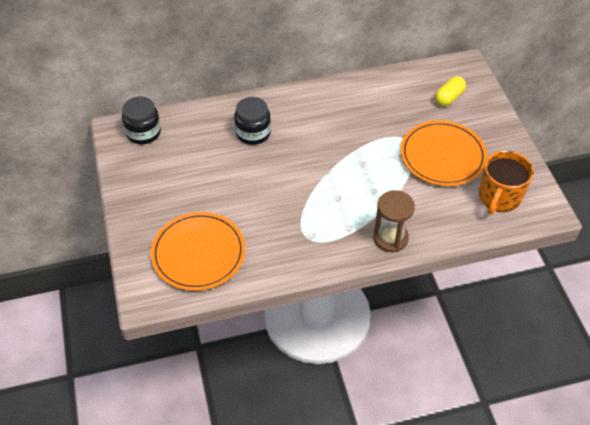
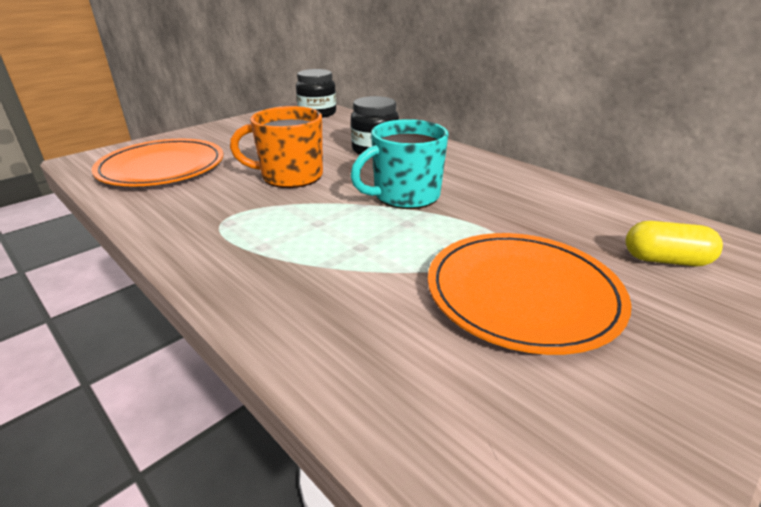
camera: 60 degrees right, 20 degrees down
brown hourglass [373,190,415,252] -> none
orange mug [479,150,534,215] -> orange mug moved to [230,106,323,188]
none -> turquoise mug [351,119,449,209]

